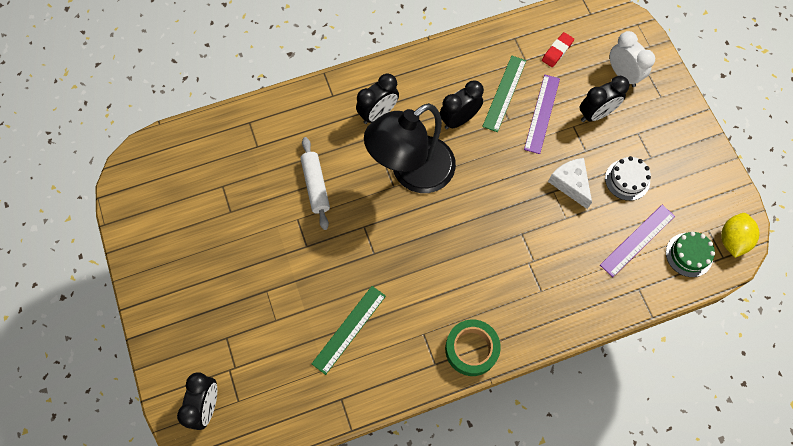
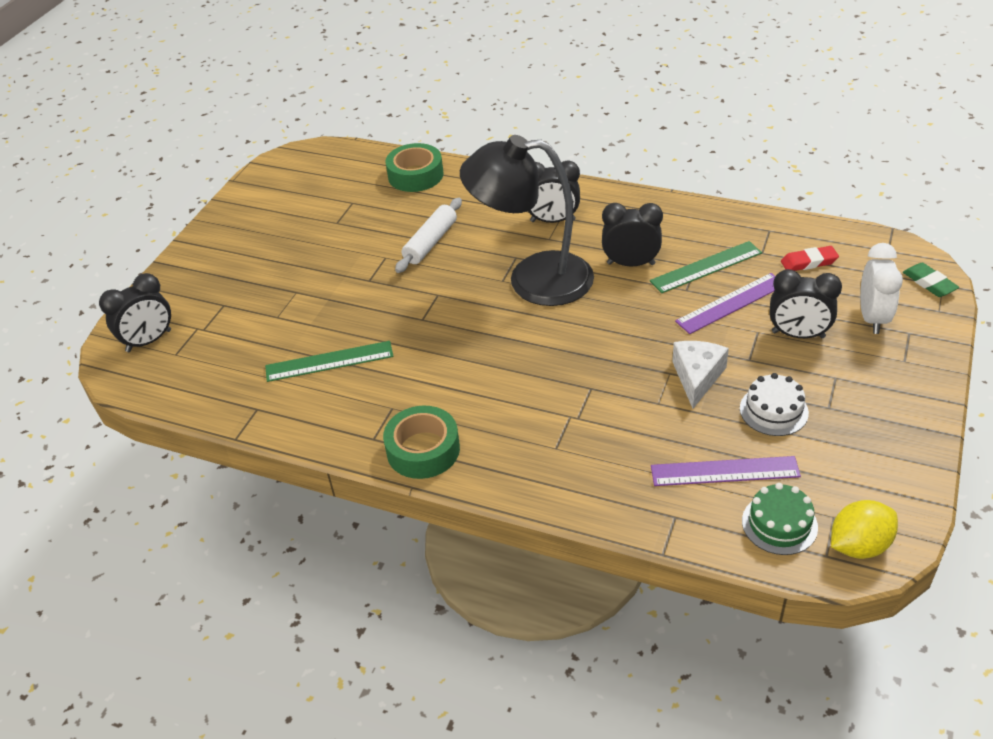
camera: 45 degrees right, 25 degrees down
none -> green tape [386,143,443,192]
none -> green eraser [903,262,959,297]

